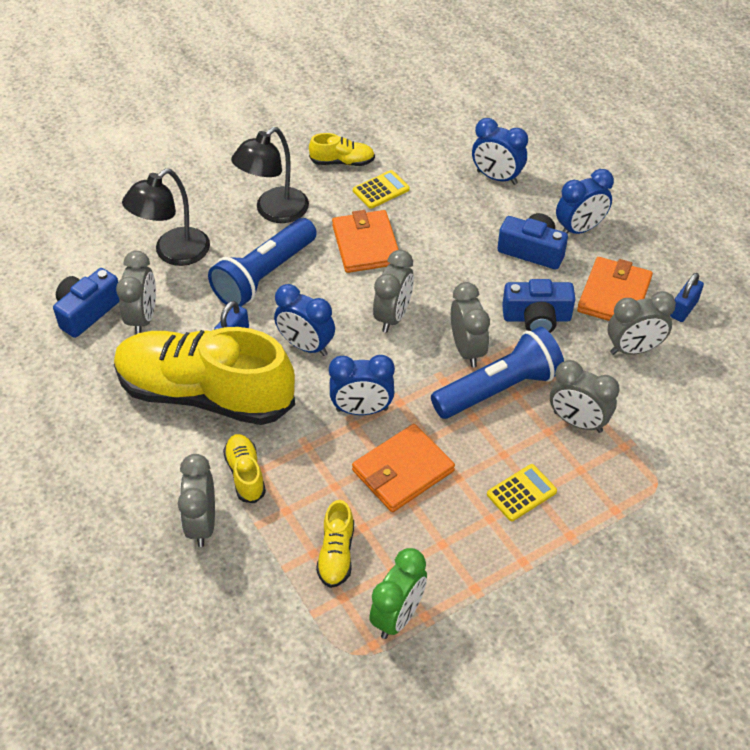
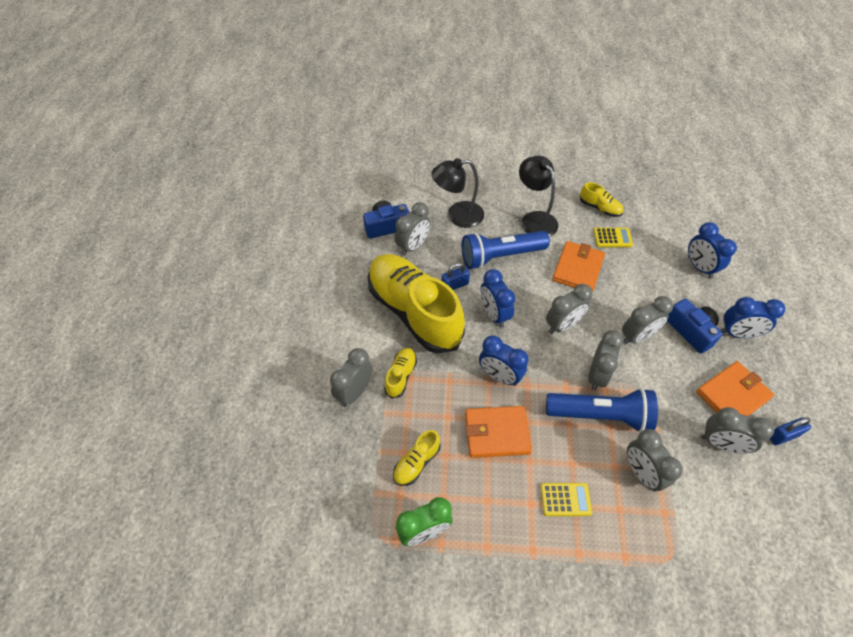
camera: 35 degrees right, 5 degrees up
black lamp [231,127,309,223] -> black lamp turned 75 degrees clockwise [519,156,558,237]
blue camera [502,279,575,333] -> none
none -> grey clock [622,296,673,345]

